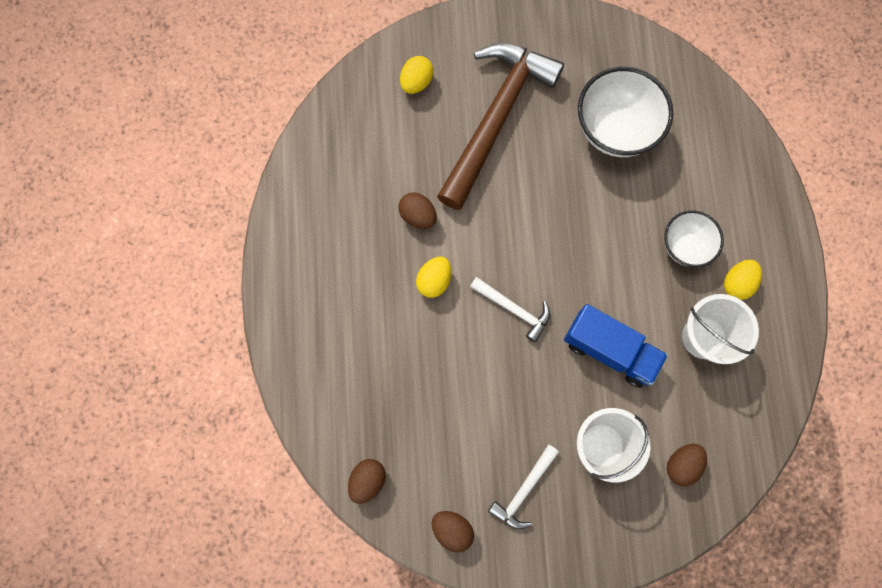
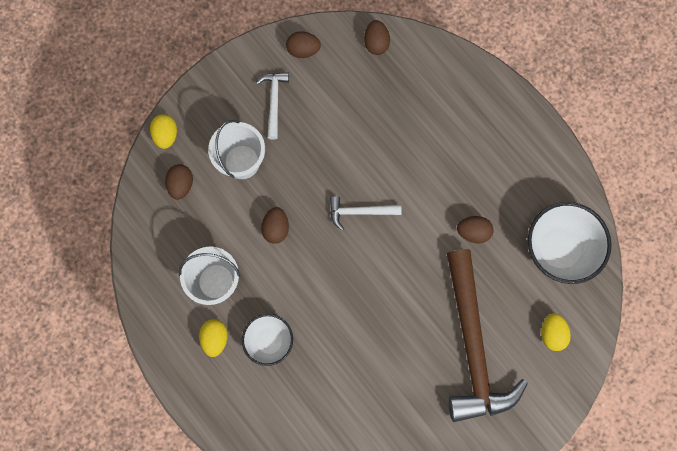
camera: 145 degrees right, 0 degrees up
yellow egg [416,257,451,298] -> yellow egg moved to [150,114,177,149]
blue truck [564,304,668,388] -> brown egg [261,207,289,244]
white bowl [578,67,673,157] -> white bowl moved to [528,202,612,284]

